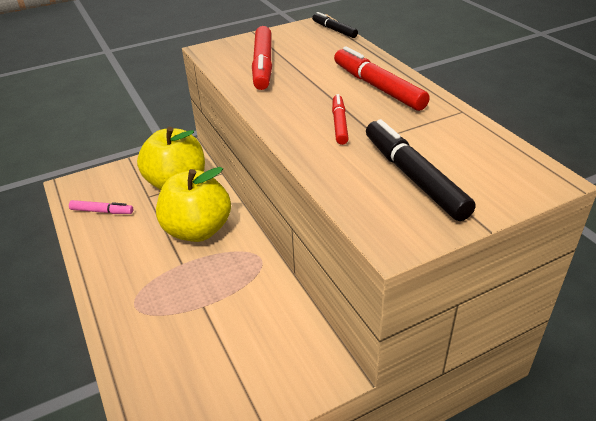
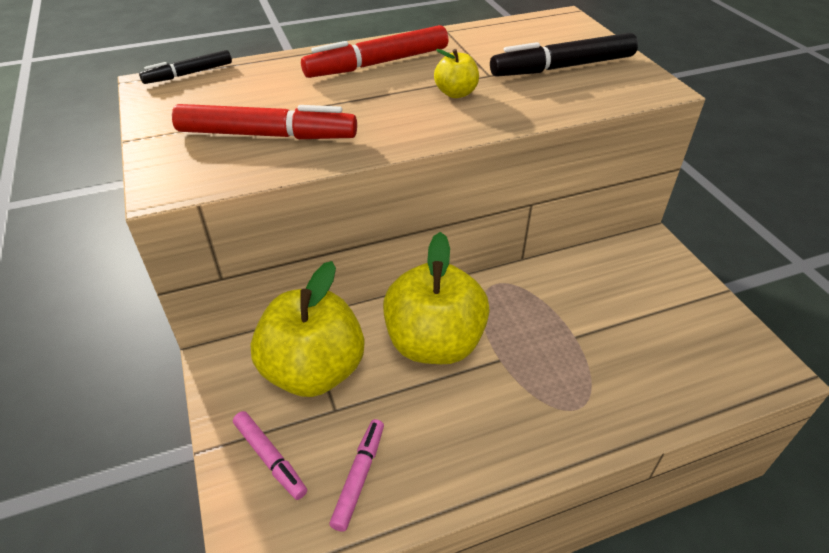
camera: 85 degrees left, 5 degrees up
red marker [332,94,349,145] -> yellow apple [434,49,479,98]
none -> pink marker [233,411,307,500]

